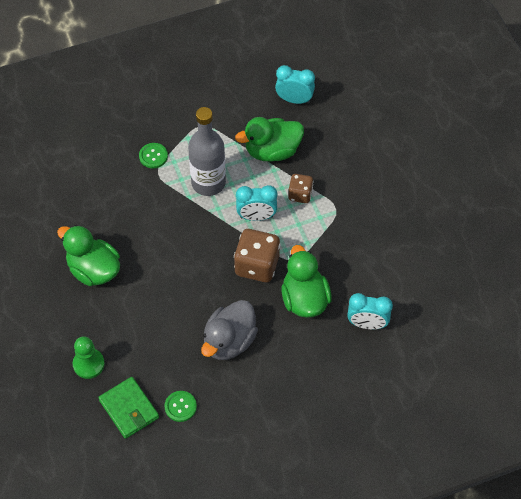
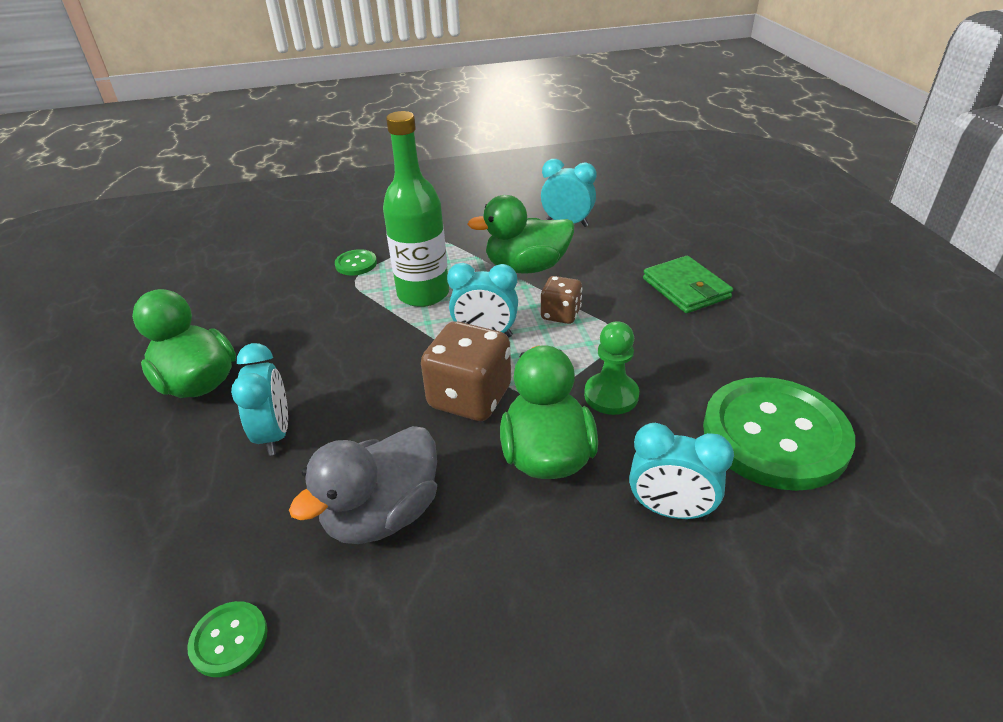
camera: 10 degrees right, 20 degrees down
green pawn [73,336,105,379] -> green pawn moved to [584,321,639,415]
green wallet [98,377,159,439] -> green wallet moved to [643,256,733,313]
grey bottle [188,107,226,196] -> green bottle [383,111,449,307]
none -> turquoise clock [231,343,288,455]
none -> green button [703,377,855,491]

